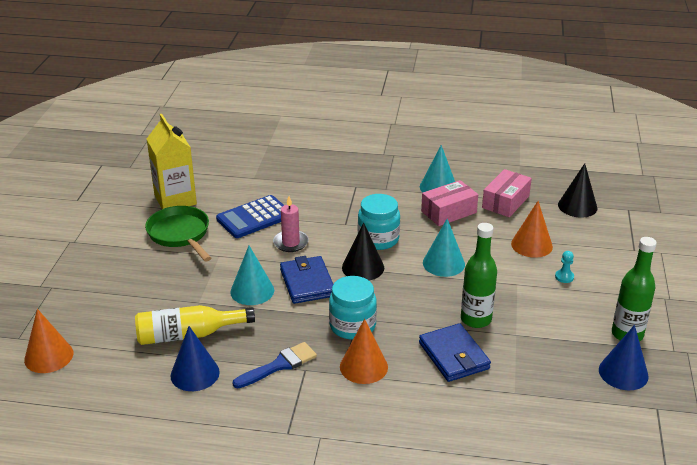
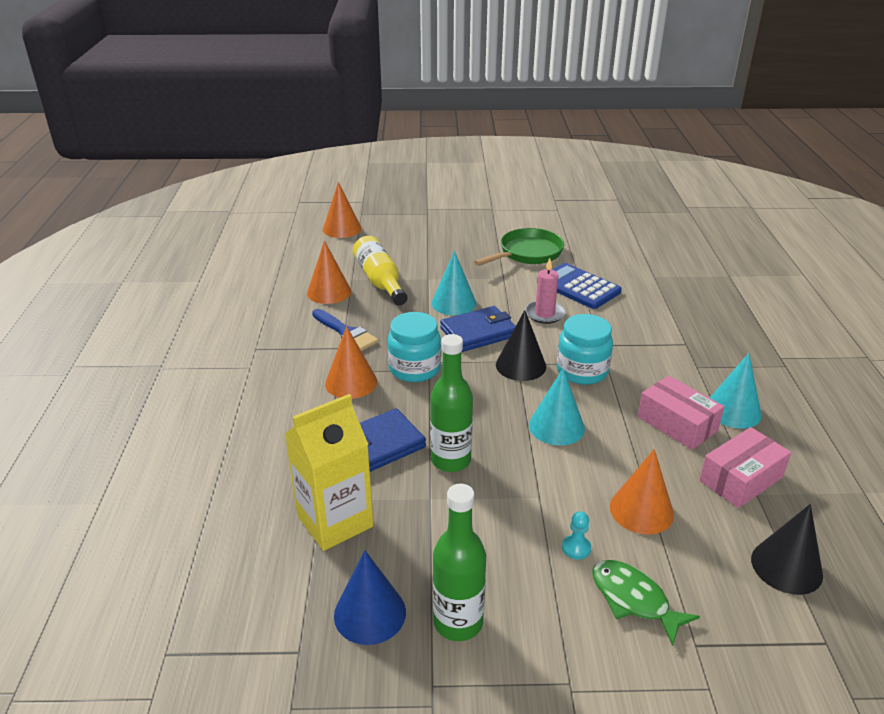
camera: 80 degrees right, 0 degrees up
yellow carton [147,114,197,209] -> yellow carton moved to [285,394,374,551]
blue cone [171,326,220,391] -> orange cone [307,241,351,304]
pink box [482,169,532,217] -> pink box turned 60 degrees counterclockwise [699,427,791,508]
none -> green fish [592,560,700,646]

